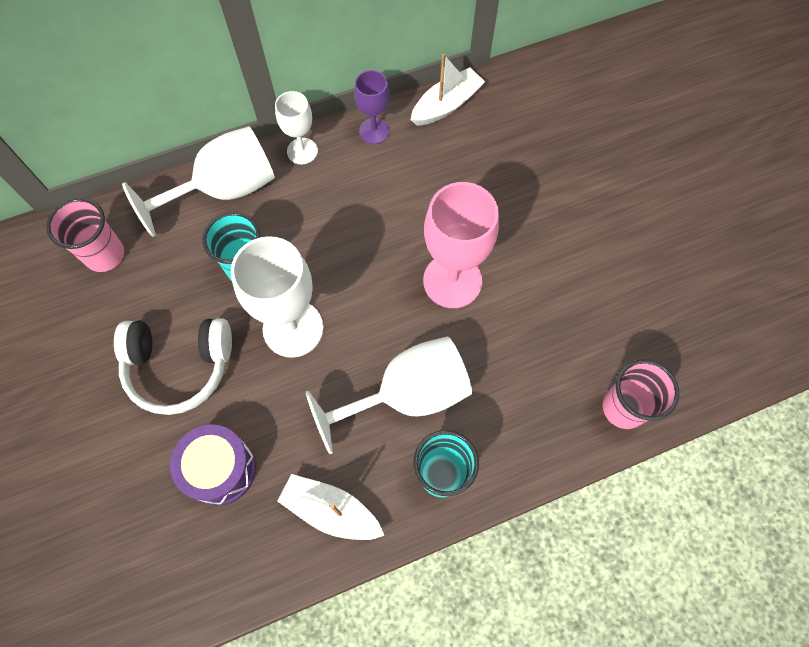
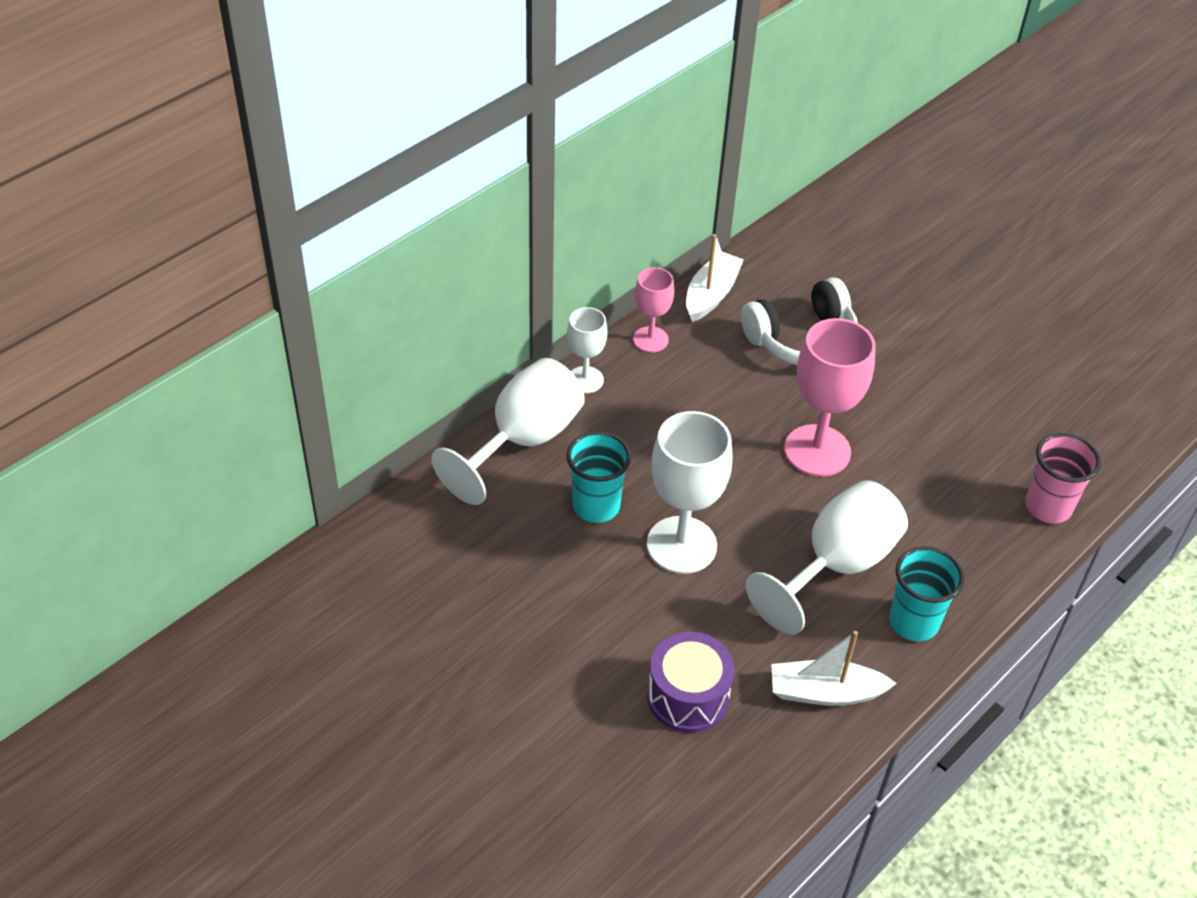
camera: 25 degrees left, 20 degrees down
pink cup [46,198,124,272] -> none
white headphones [114,318,232,415] -> white headphones moved to [741,277,858,365]
purple goblet [354,70,390,144] -> pink goblet [633,267,674,352]

